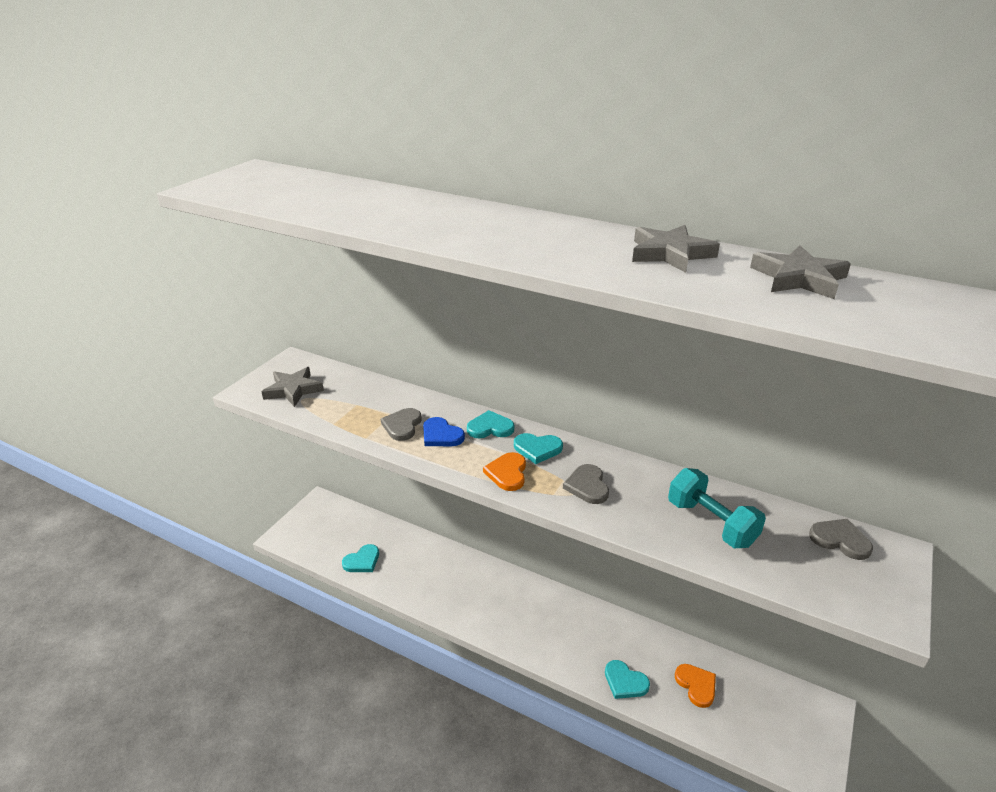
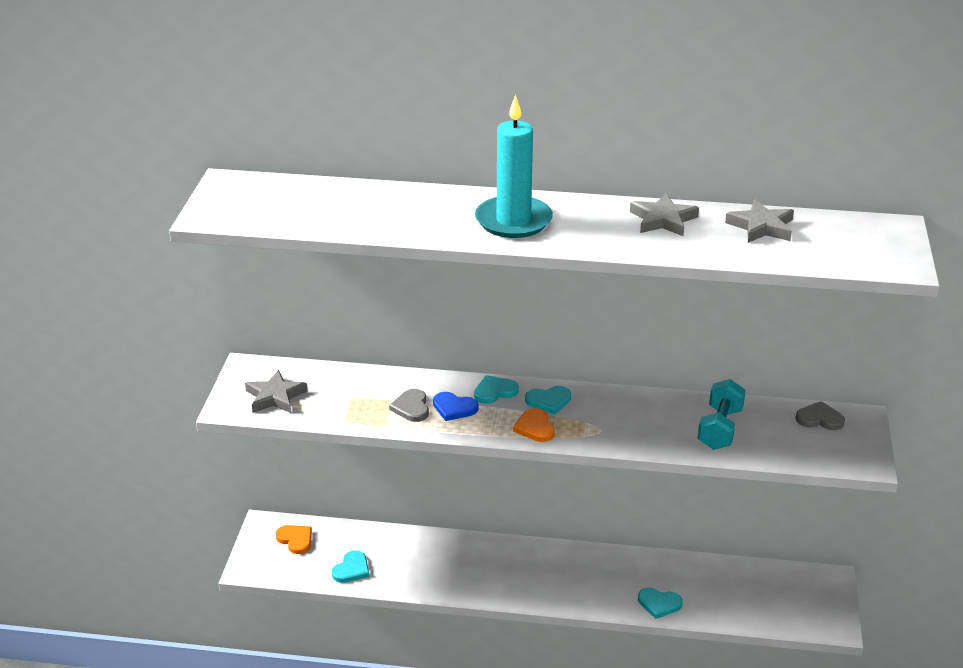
camera: 20 degrees left, 0 degrees up
grey heart [563,464,609,504] -> none
turquoise dumbbell [668,468,766,548] -> turquoise dumbbell turned 75 degrees clockwise [698,379,746,450]
orange heart [675,664,716,708] -> orange heart moved to [276,525,312,554]
none -> turquoise candle [475,95,553,238]

